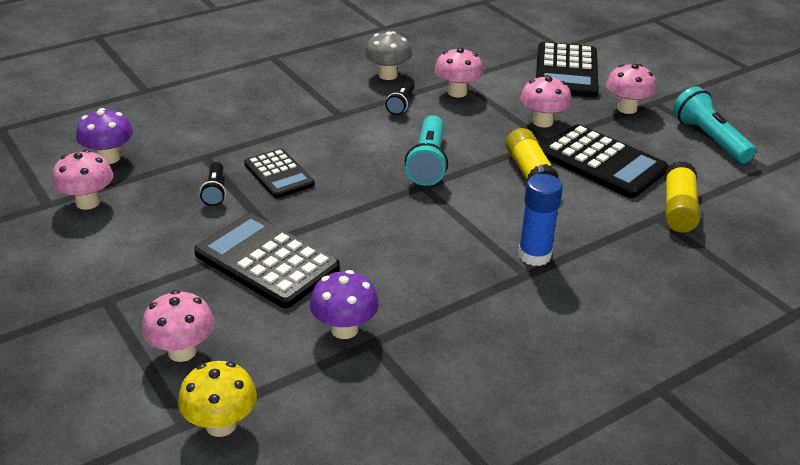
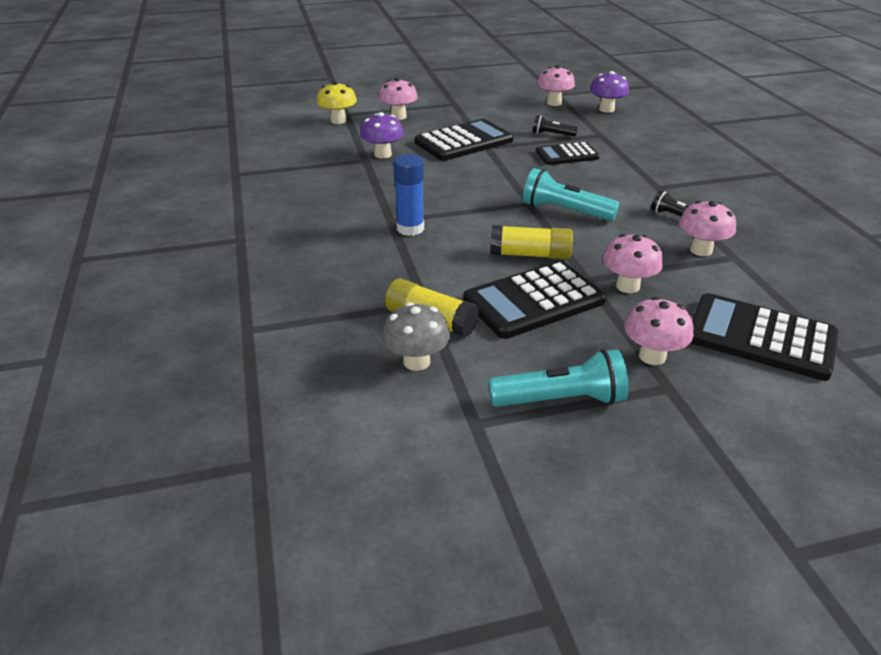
camera: 110 degrees right, 0 degrees up
grey mushroom [365,31,412,80] -> grey mushroom moved to [382,302,450,371]

